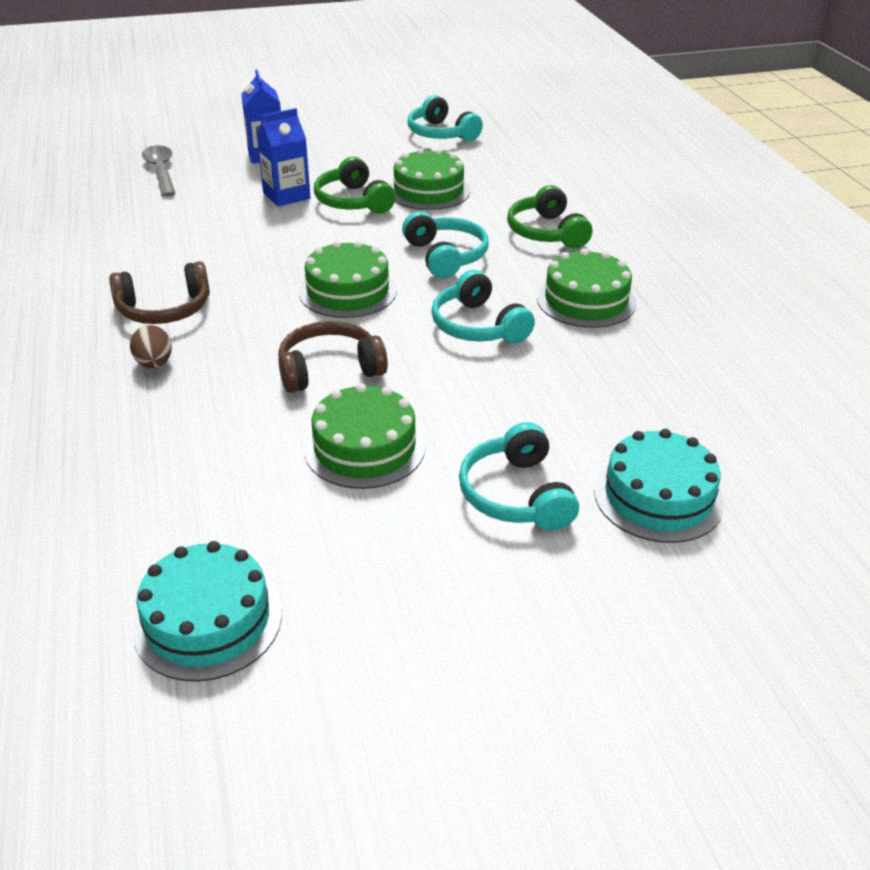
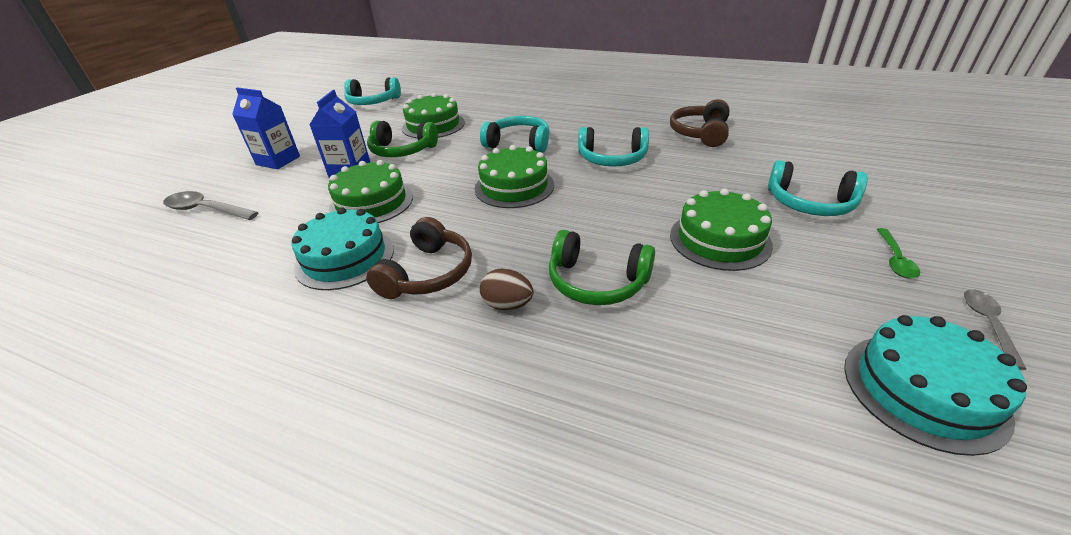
camera: 50 degrees left, 0 degrees up
brown headphones [278,321,388,393] -> brown headphones moved to [670,99,729,147]
green headphones [507,185,592,249] -> green headphones moved to [549,230,655,305]
green cake [537,248,636,328] -> green cake moved to [328,160,413,223]
turquoise cake [594,429,724,543] -> turquoise cake moved to [291,207,394,290]
none -> green spoon [877,228,920,279]
none -> grey spoon [964,289,1026,370]

